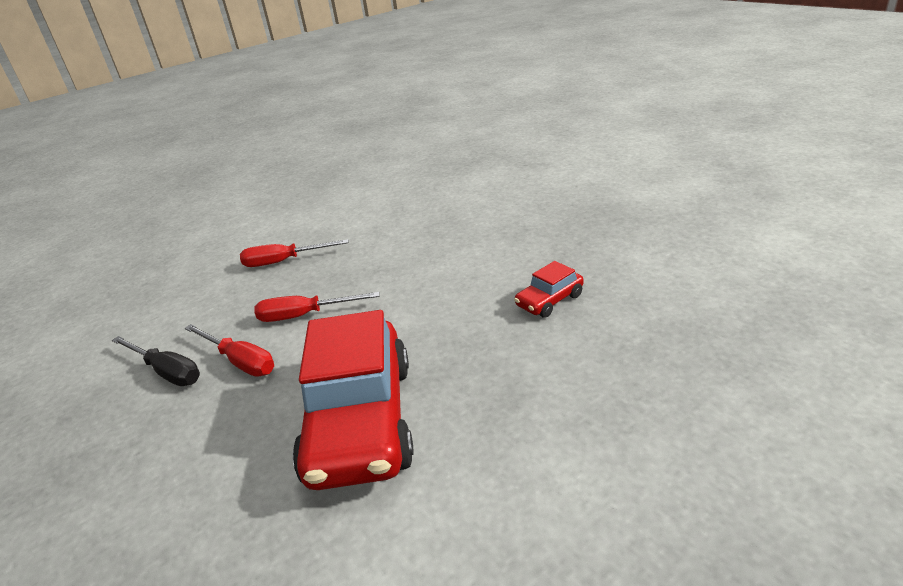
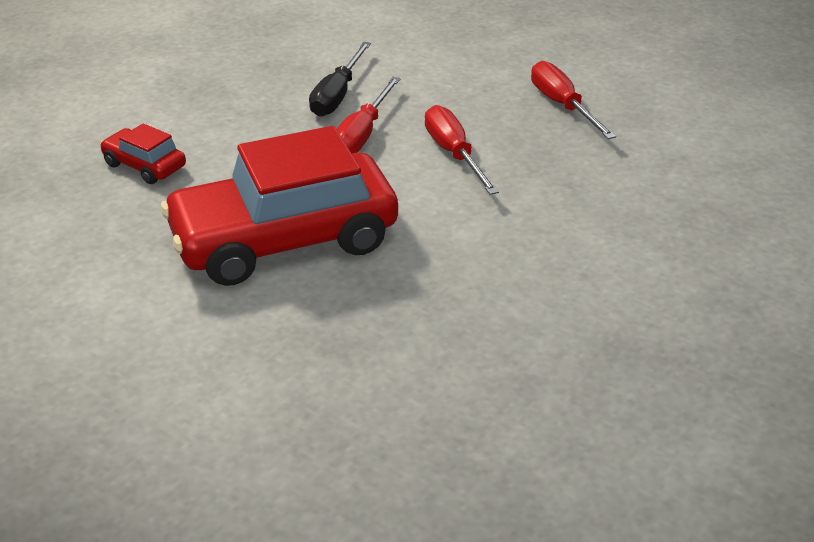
camera: 70 degrees right, 5 degrees up
red car [514,261,584,318] -> red car moved to [100,123,186,184]

